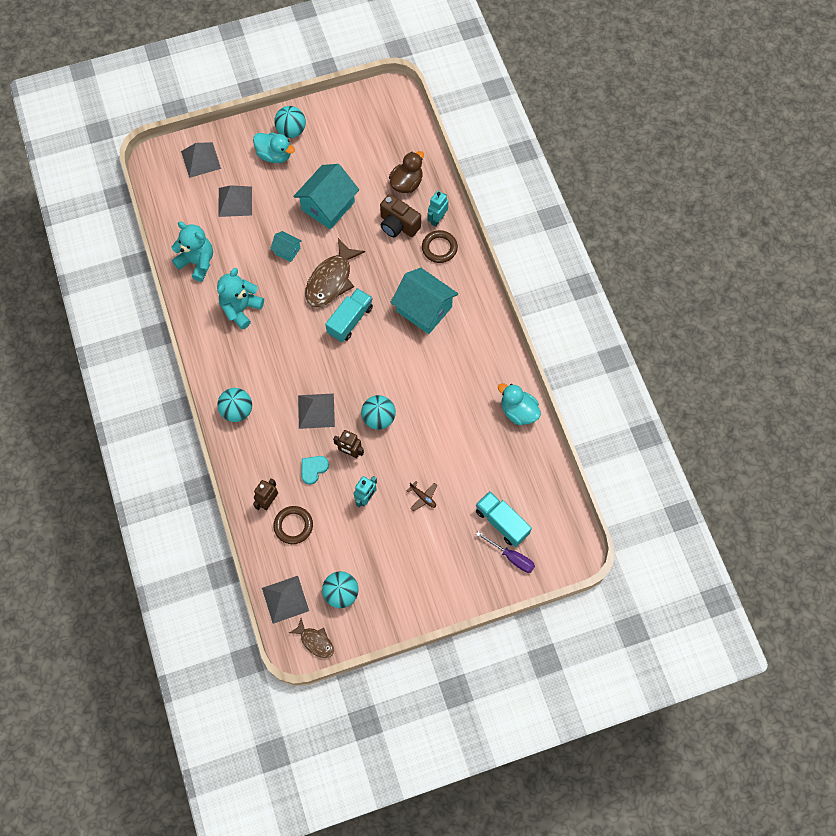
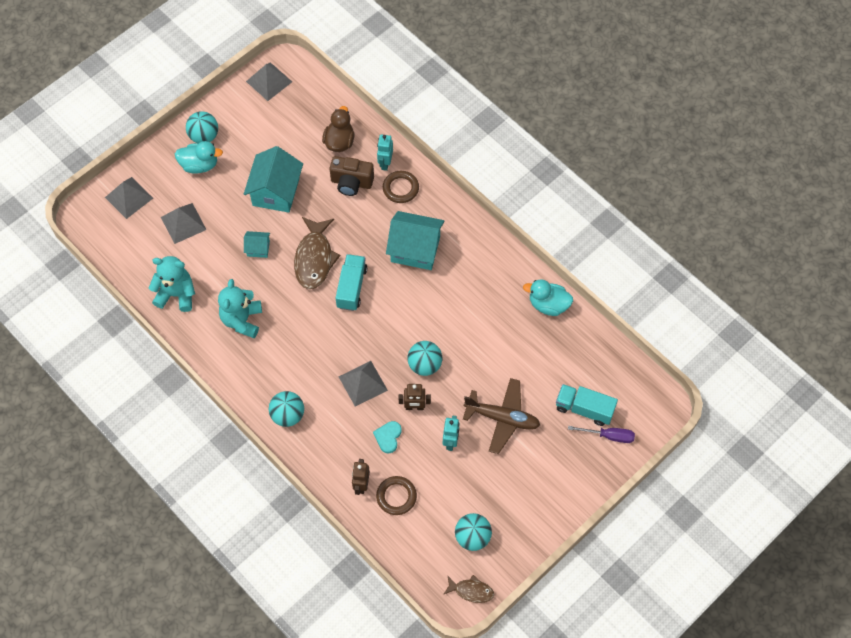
camera: 25 degrees left, 5 degrees down
grey pyramid [262,576,309,624] -> grey pyramid moved to [246,62,292,101]
brown plane [407,481,437,511] -> brown plane [463,378,540,454], size x2.25

